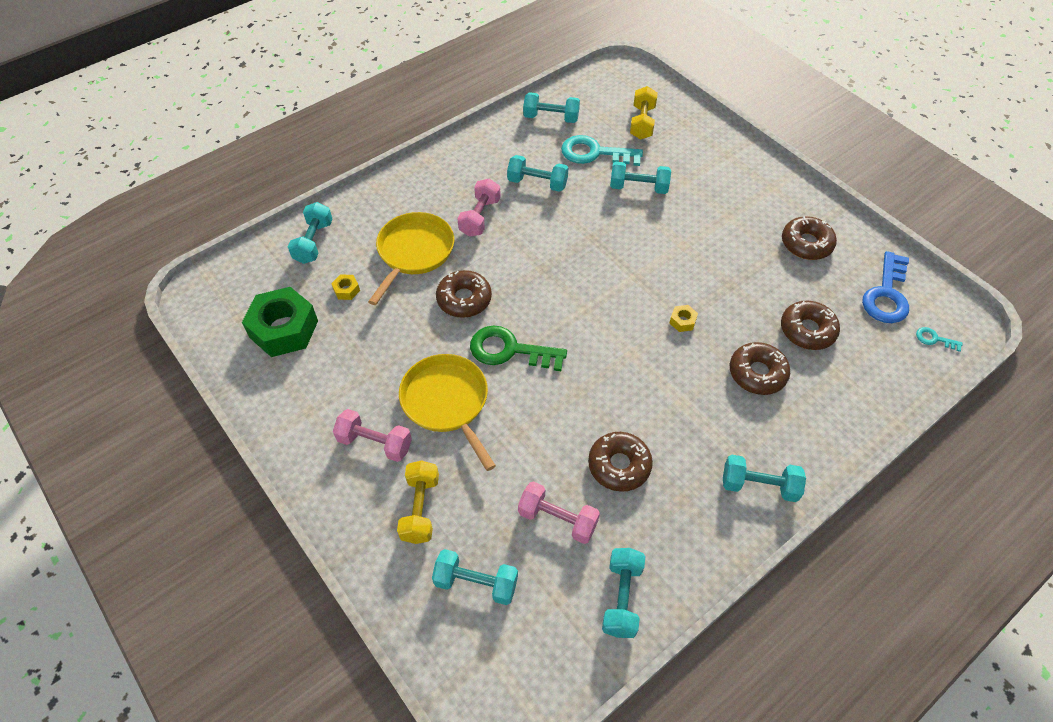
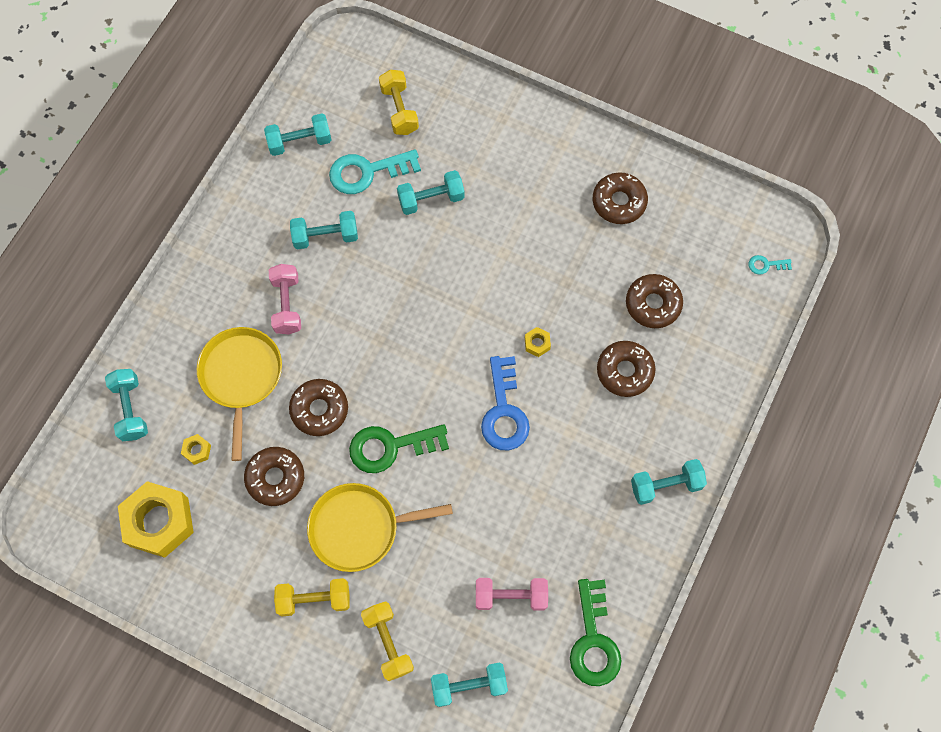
camera: 25 degrees left, 15 degrees up
green nut [242,287,318,357] -> yellow nut [118,481,194,558]
pink dumbbell [333,409,412,462] -> yellow dumbbell [274,578,350,617]
yellow pan [399,354,496,471] -> yellow pan turned 45 degrees counterclockwise [307,483,453,572]
brown donut [588,432,653,492] -> brown donut moved to [244,447,304,506]
turquoise dumbbell [602,548,645,638] -> green key [570,579,621,686]
blue key [862,251,909,323] -> blue key moved to [481,356,530,451]

